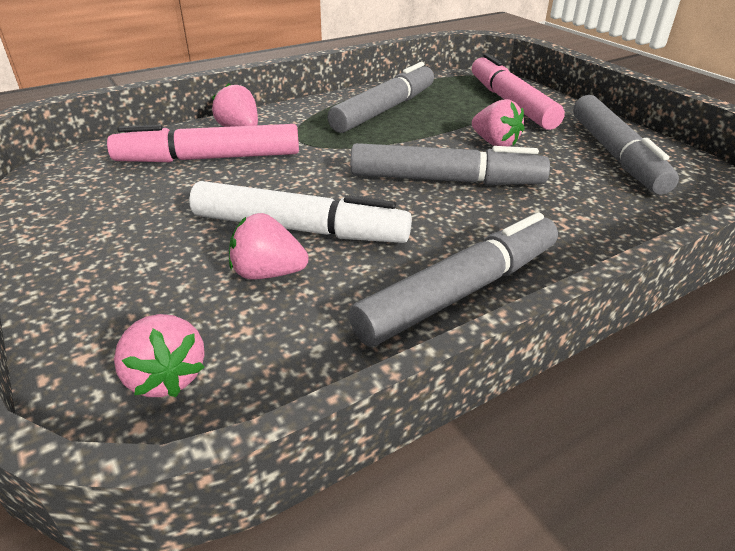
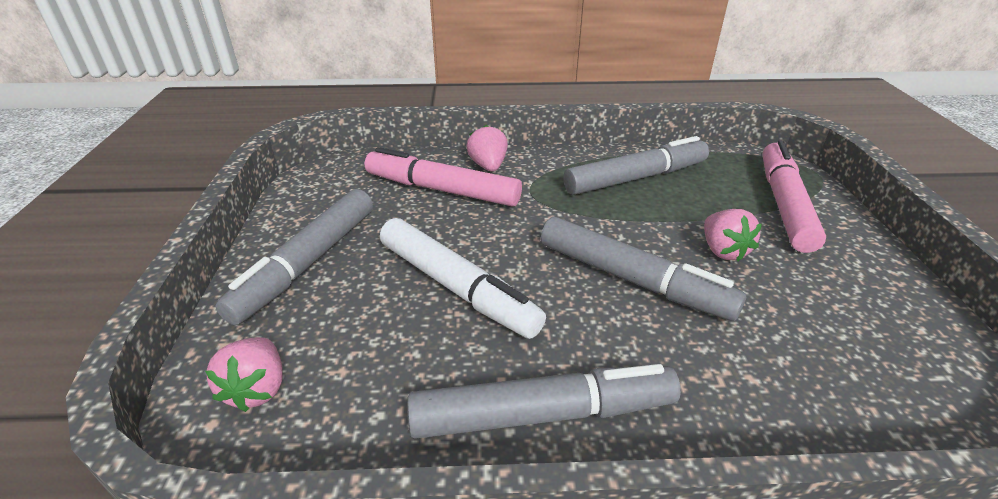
camera: 30 degrees right, 0 degrees up
pink strawberry [229,213,309,280] -> none
grey marker [573,95,679,195] -> grey marker moved to [215,189,373,325]

